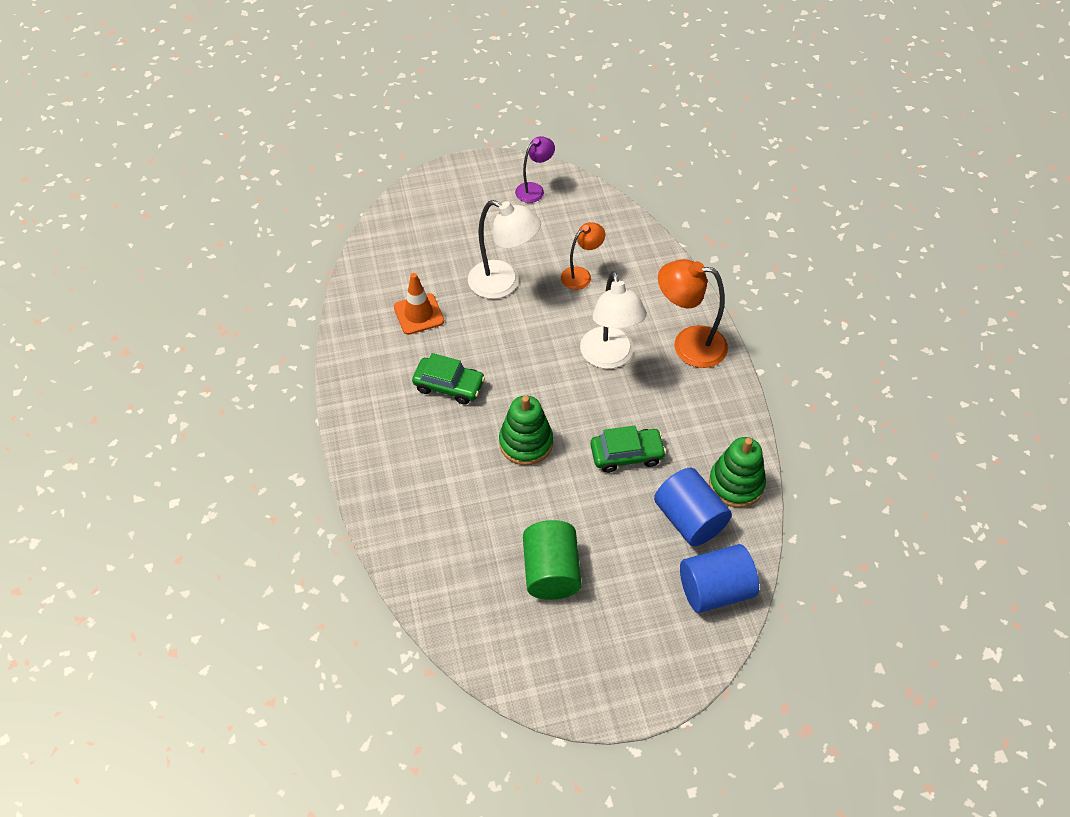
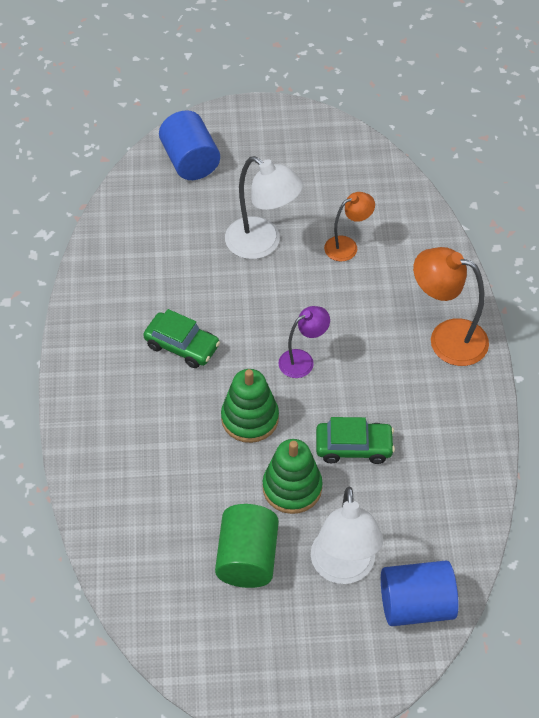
camera: 10 degrees right, 0 degrees up
orange traffic cone [394,273,444,335] -> none
purple lamp [515,136,555,203] -> purple lamp moved to [278,306,330,378]
white lamp [580,271,647,369] -> white lamp moved to [311,487,383,584]
blue cylinder [654,468,732,546] -> blue cylinder moved to [159,110,220,180]
green stacking toy [709,437,766,508] -> green stacking toy moved to [263,439,323,514]

